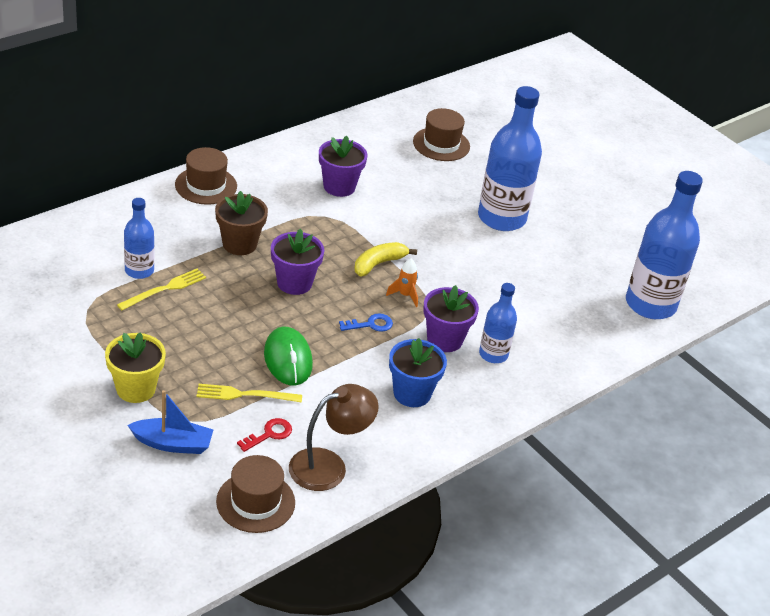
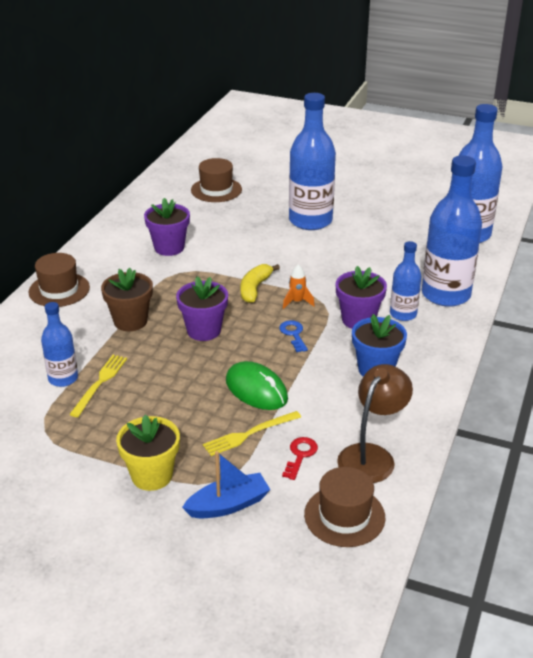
camera: 25 degrees left, 5 degrees down
blue key [339,313,393,332] -> blue key turned 60 degrees counterclockwise [279,320,308,352]
none -> blue bottle [422,155,482,307]

